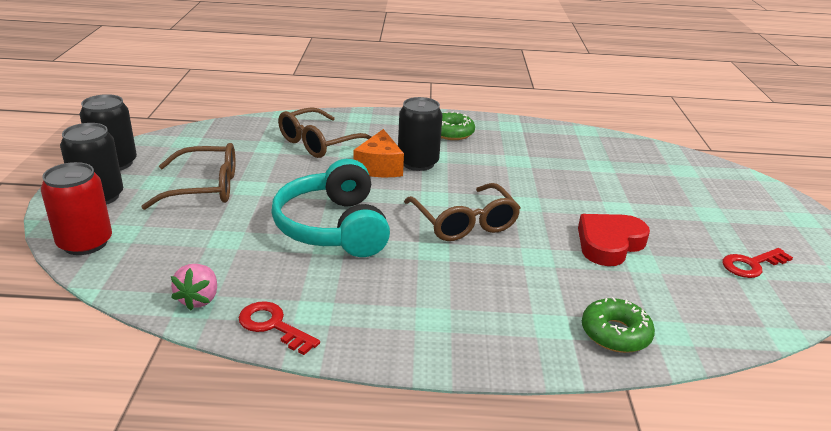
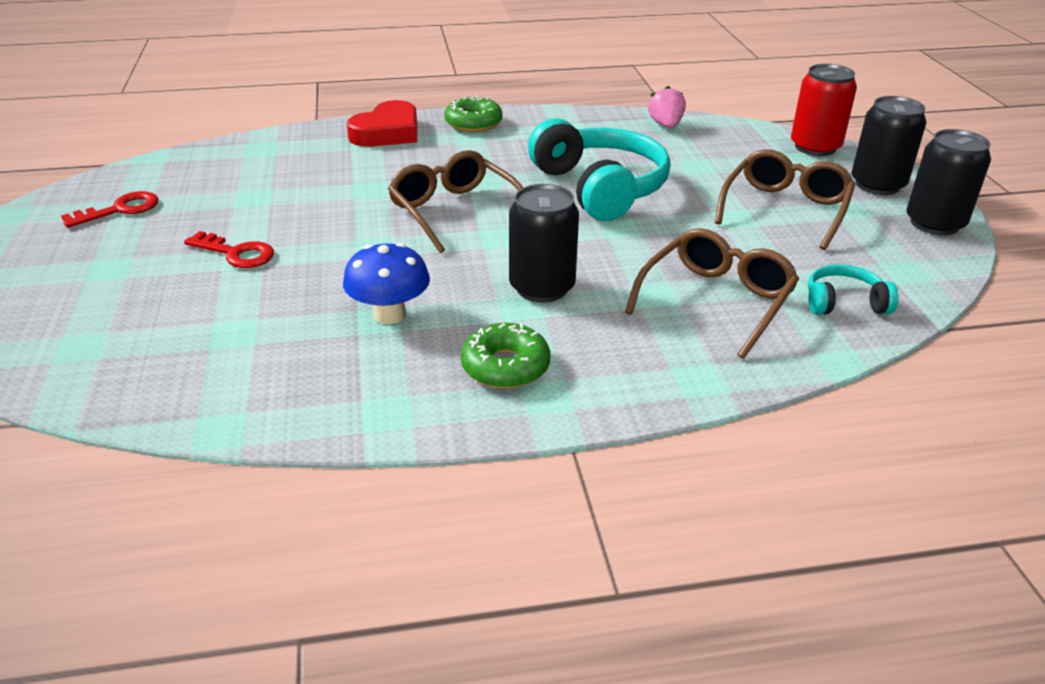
camera: 170 degrees right, 5 degrees up
brown glasses [141,143,235,210] -> brown glasses turned 135 degrees clockwise [715,149,855,250]
red key [238,301,320,355] -> red key moved to [184,231,274,268]
orange cheese [353,129,404,177] -> none
red heart [578,214,650,266] -> red heart moved to [347,100,417,147]
green donut [582,297,655,353] -> green donut moved to [444,96,503,132]
none -> blue mushroom [343,243,430,324]
none -> turquoise headphones [808,264,899,315]

